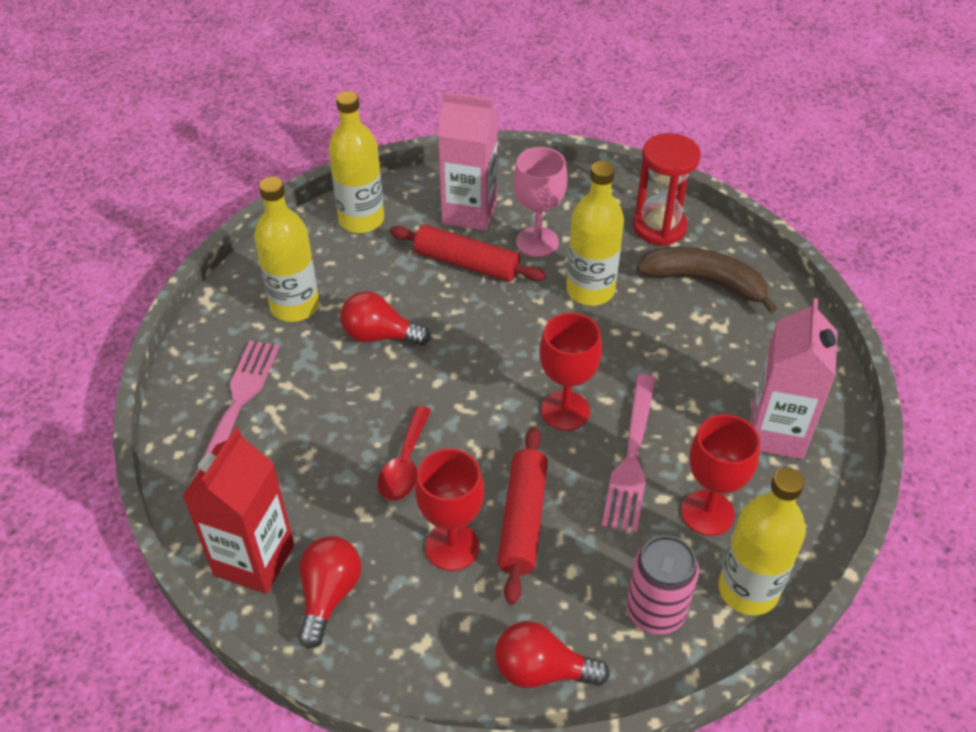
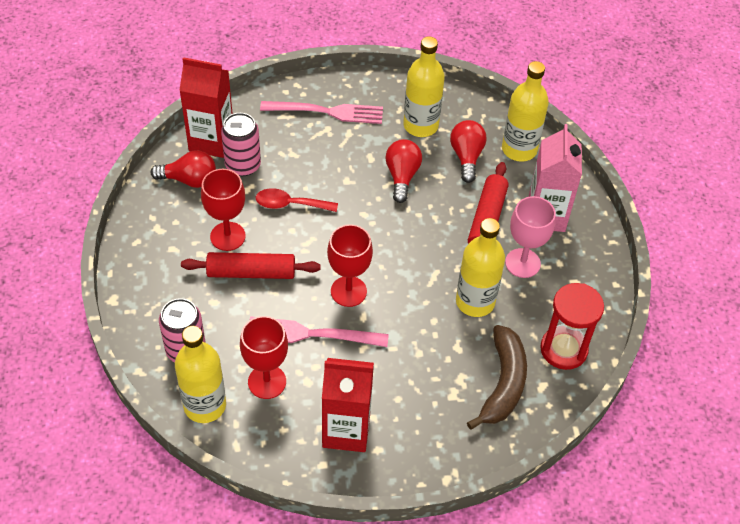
camera: 80 degrees right, 5 degrees up
red light bulb [495,621,610,688] -> red light bulb moved to [450,120,487,183]
pink carton [750,298,838,459] -> red carton [322,358,374,452]
none -> pink can [221,113,261,176]

